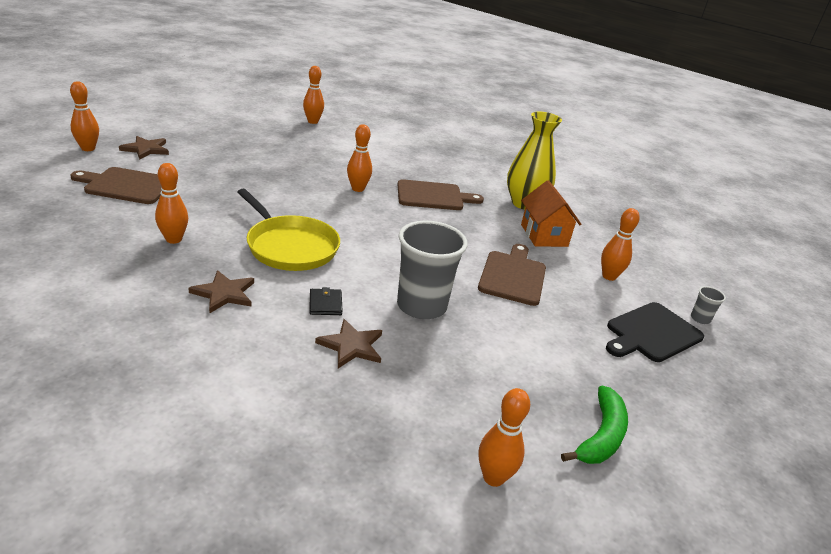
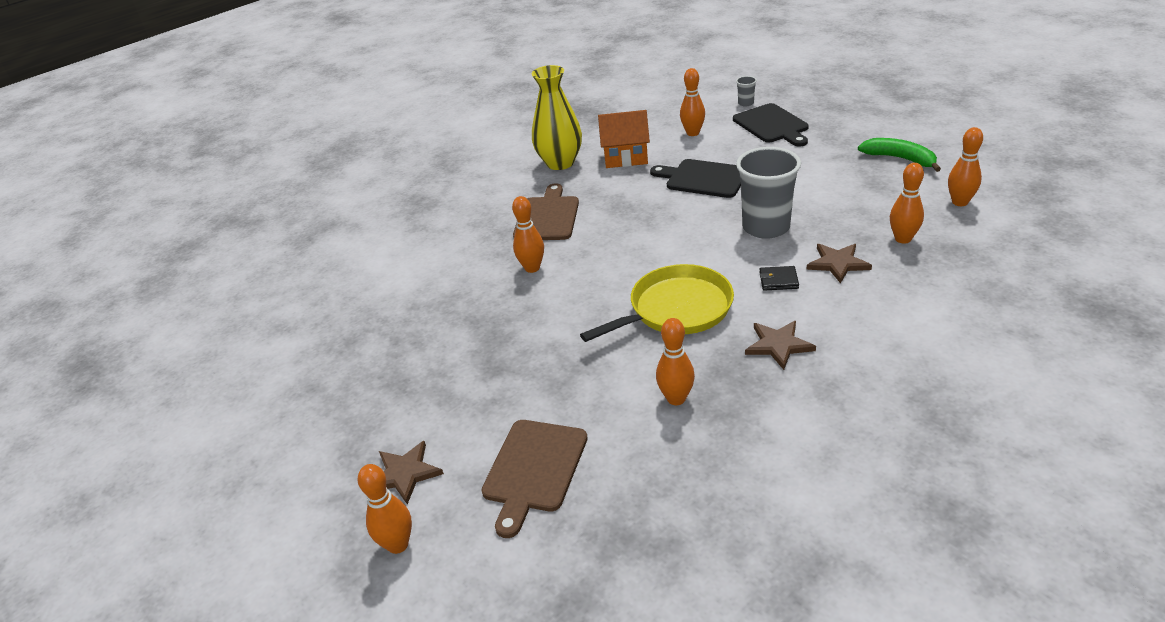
camera: 70 degrees left, 5 degrees up
orange bowling pin [303,66,324,124] -> orange bowling pin moved to [890,163,924,244]
brown cutting board [478,244,546,306] -> black cutting board [650,159,741,198]

